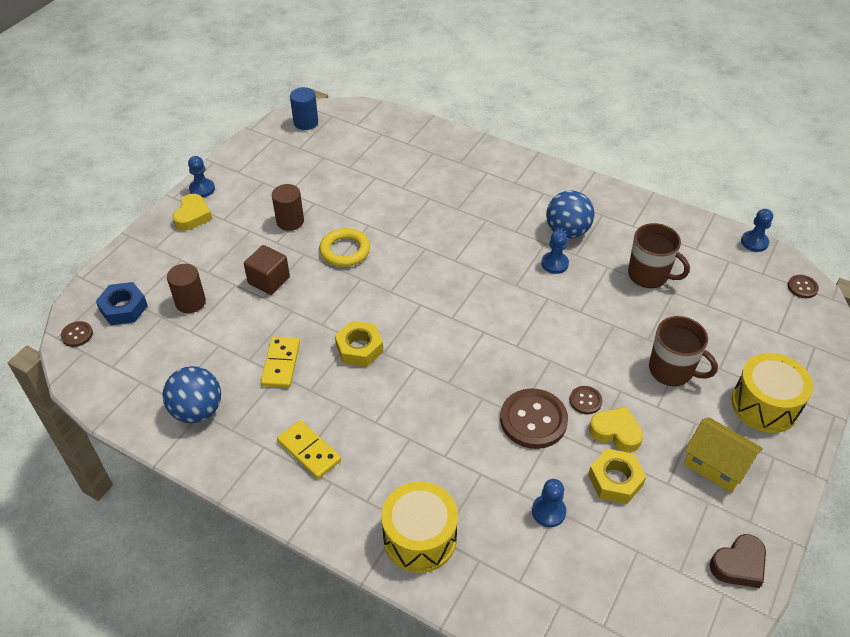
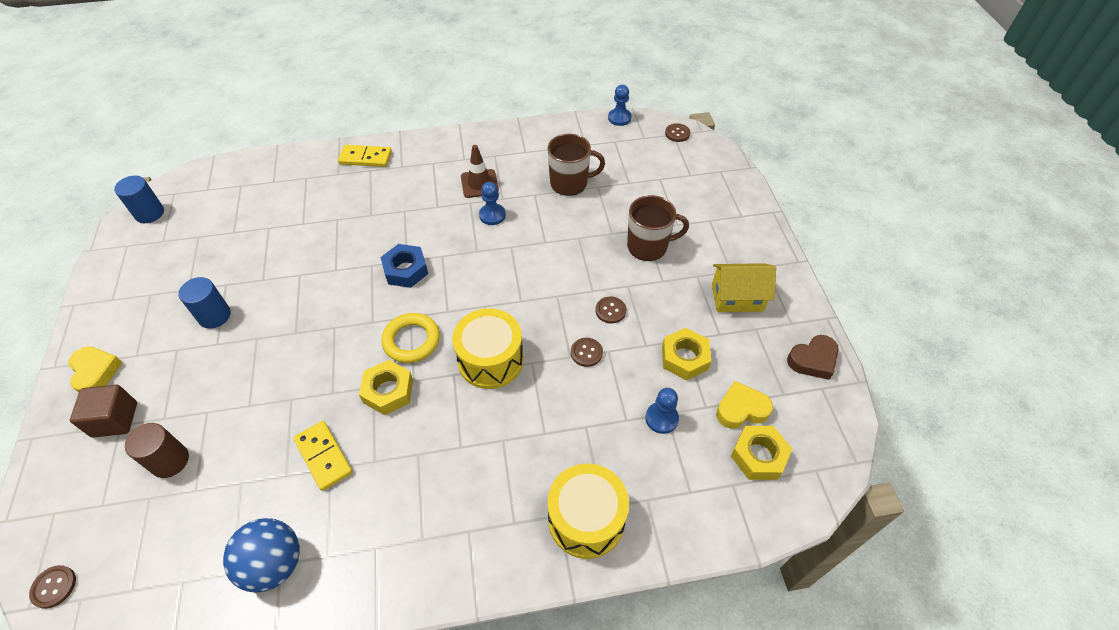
camera: 40 degrees left, 5 degrees up
blue nut [96,282,148,325] -> blue nut moved to [381,244,428,288]
blue pawn [188,156,215,198] -> none
brown cube [244,245,290,295] -> brown cube moved to [70,385,137,438]
brown cylinder [272,184,304,231] -> blue cylinder [179,277,231,329]
yellow domino [277,420,341,479] -> yellow domino moved to [338,145,392,167]
yellow ring [319,228,370,267] -> yellow ring moved to [381,313,440,363]
brown button [500,388,568,449] -> brown button [571,338,603,367], size x0.49
blue ball [546,190,595,238] -> brown traffic cone [461,145,499,198]
yellow heart [589,407,643,452] -> yellow heart moved to [716,381,773,429]
brown heart [710,534,766,588] -> brown heart turned 45 degrees clockwise [787,335,839,380]
yellow drum [731,353,813,433] -> yellow drum moved to [452,308,524,389]
none -> yellow nut [731,426,792,480]

